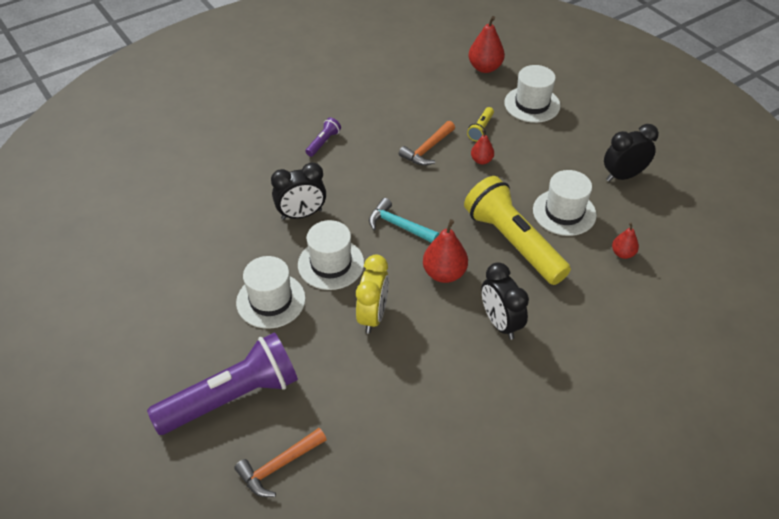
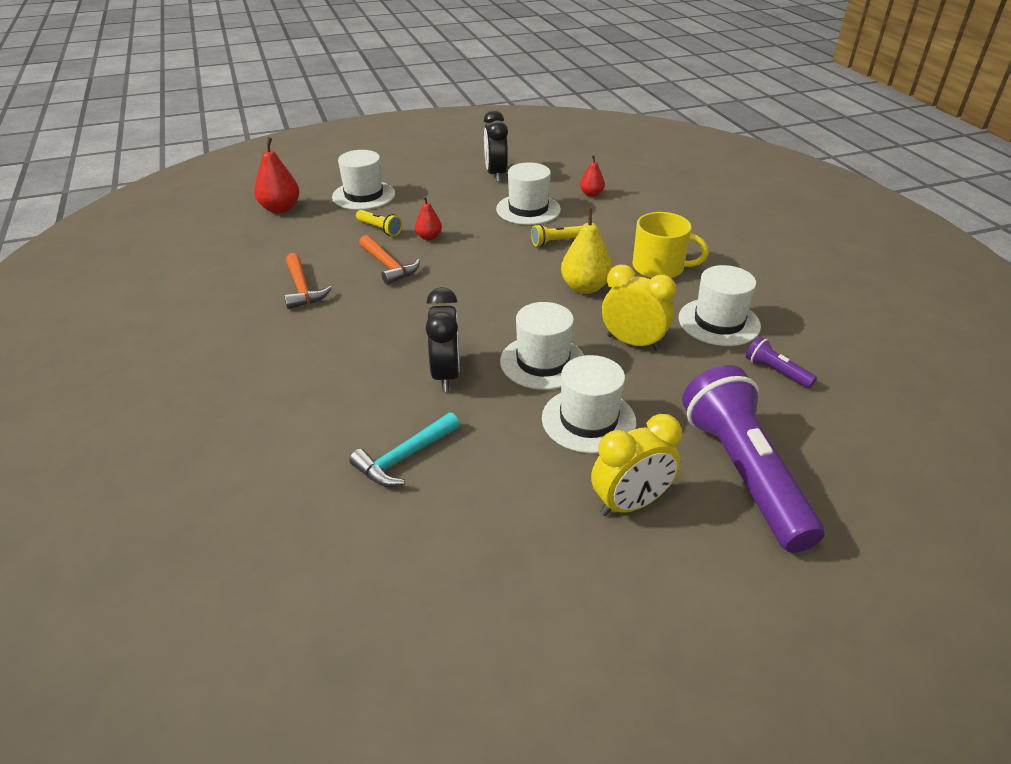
camera: 75 degrees left, 10 degrees down
orange hammer [234,428,327,497] -> orange hammer moved to [284,253,332,309]
purple flashlight [305,117,341,157] -> purple flashlight moved to [746,336,817,388]
turquoise hammer [369,198,439,243] -> turquoise hammer moved to [349,412,460,487]
red pear [423,219,468,283] -> yellow pear [561,208,612,294]
yellow flashlight [464,176,571,285] -> yellow flashlight [531,224,582,247], size x0.42
black clock [481,262,529,340] -> yellow mug [632,212,709,278]
none -> yellow clock [591,414,682,516]
none -> white hat [679,265,761,346]

